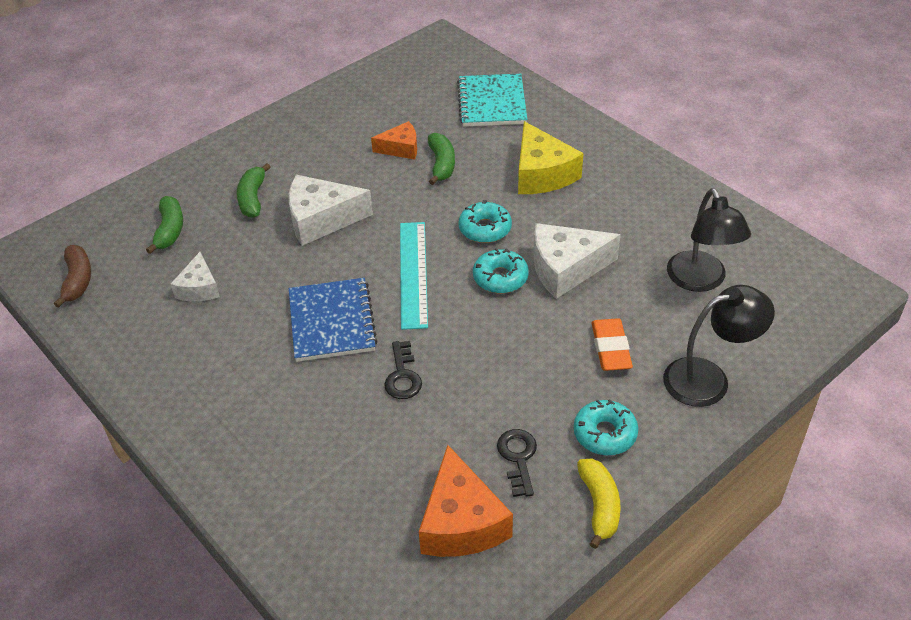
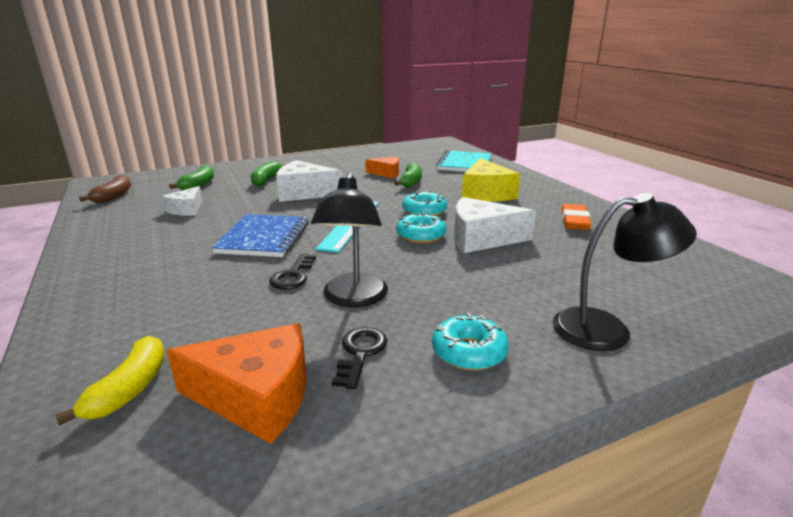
camera: 15 degrees right, 20 degrees down
orange cheese [419,445,513,557] -> orange cheese turned 90 degrees counterclockwise [167,323,307,444]
yellow banana [577,458,621,549] -> yellow banana moved to [55,336,165,426]
orange eraser [592,318,633,371] -> orange eraser moved to [561,204,591,230]
black lamp [667,188,751,292] -> black lamp moved to [311,173,388,308]

